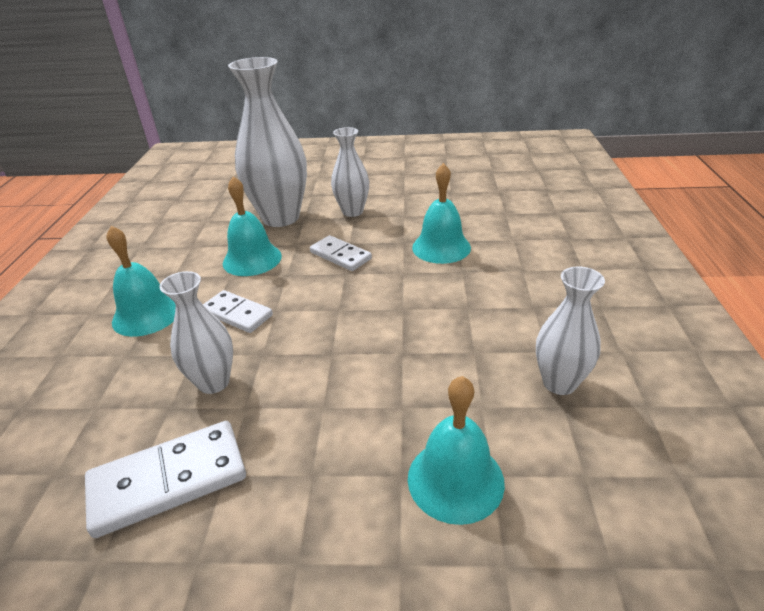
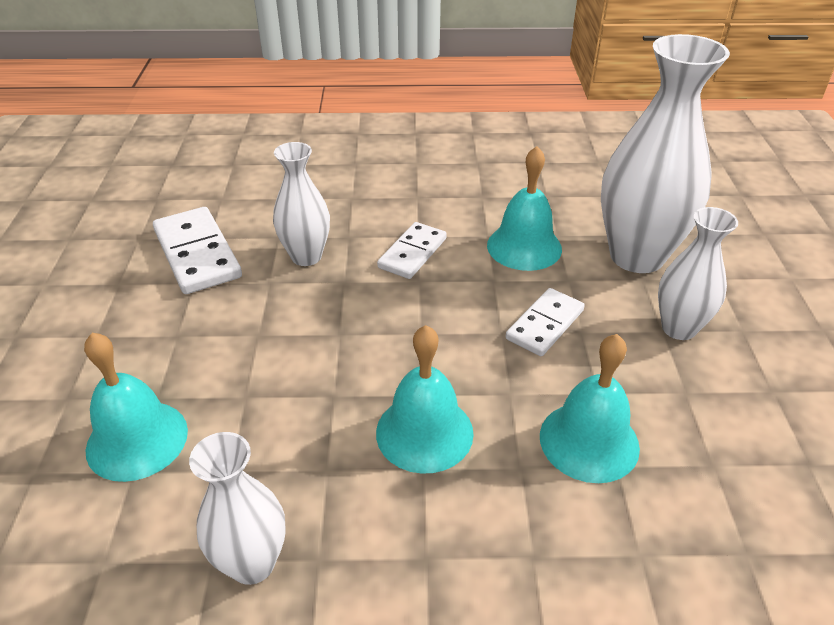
camera: 85 degrees right, 5 degrees up
turquoise bell [107,226,176,337] -> turquoise bell moved to [376,325,474,474]

